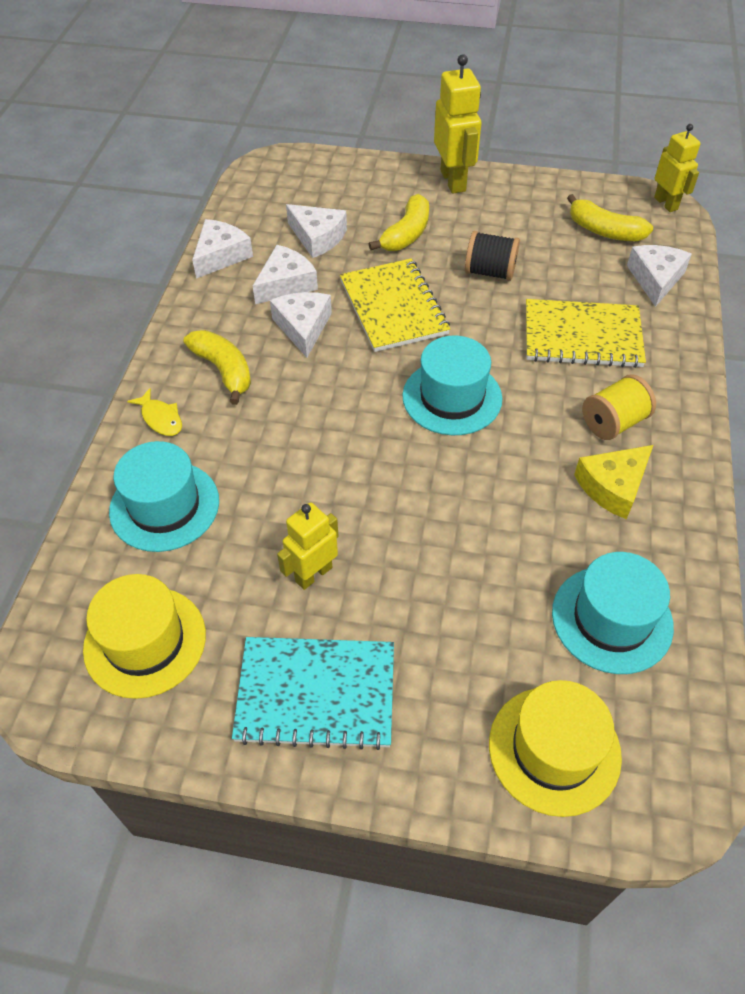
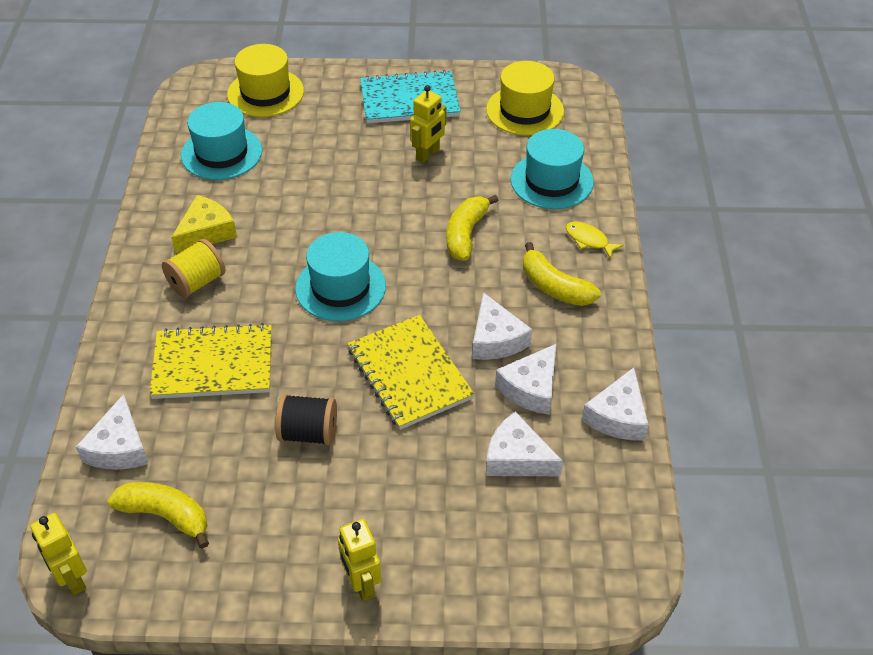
camera: 170 degrees right, 5 degrees down
yellow banana [369,194,429,251] -> yellow banana moved to [447,195,499,261]
yellow robot [434,54,481,193] -> yellow robot [338,519,382,601], size x0.66

